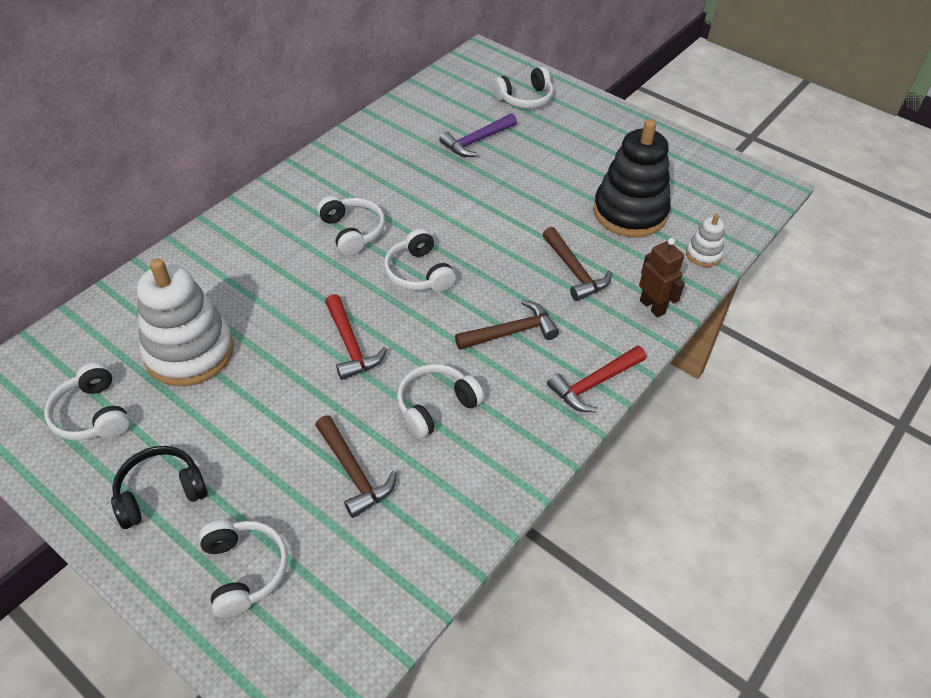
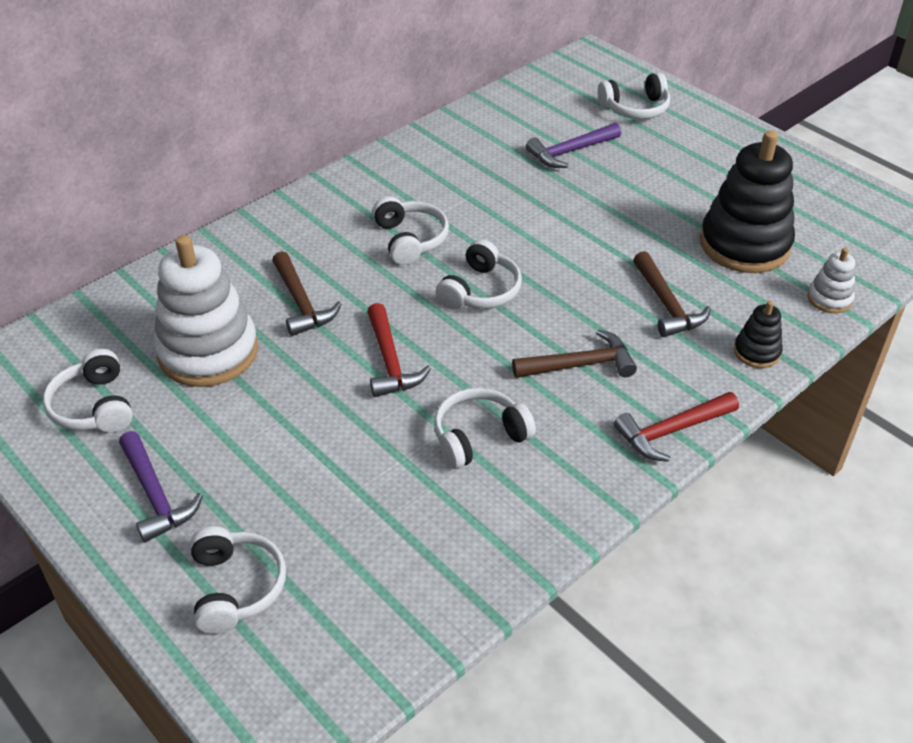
camera: 10 degrees right, 5 degrees down
black headphones [111,446,208,529] -> purple hammer [119,431,203,543]
brown hammer [315,415,397,518] -> brown hammer moved to [272,251,342,336]
white headphones [384,229,456,292] -> white headphones turned 135 degrees counterclockwise [436,239,522,310]
brown robot [639,238,685,317] -> black stacking toy [734,301,783,368]

